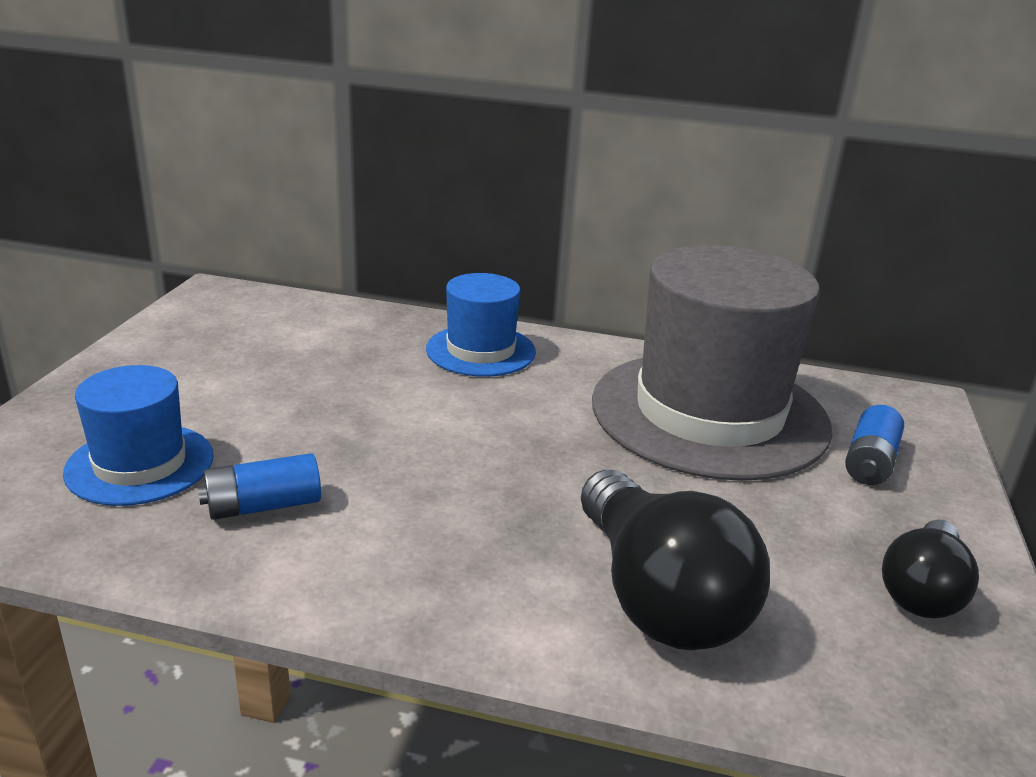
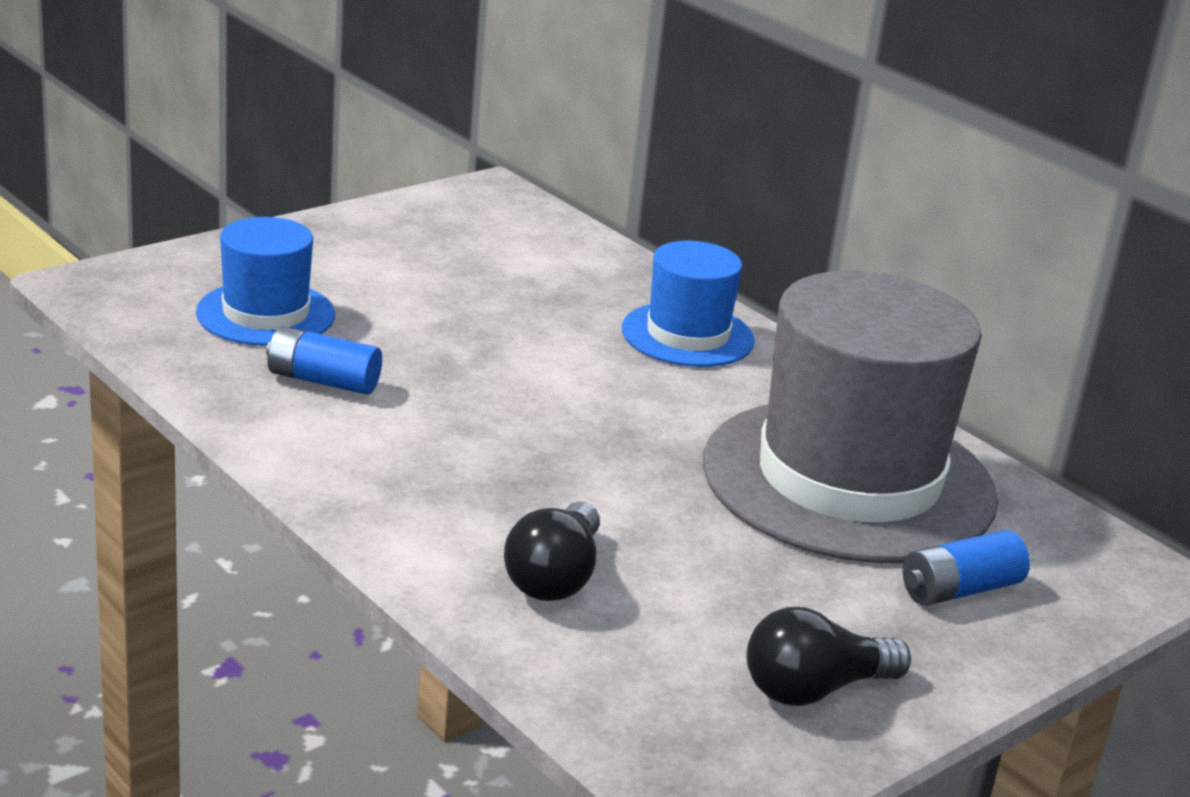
camera: 35 degrees right, 0 degrees up
black light bulb [581,470,770,650] -> black light bulb [504,502,600,601], size x0.61

